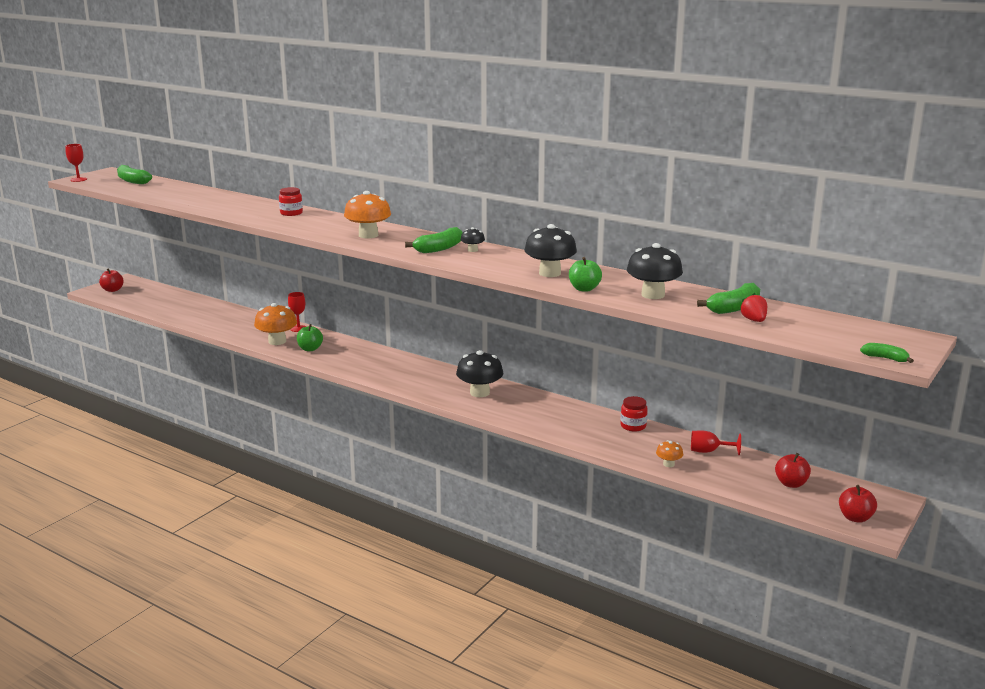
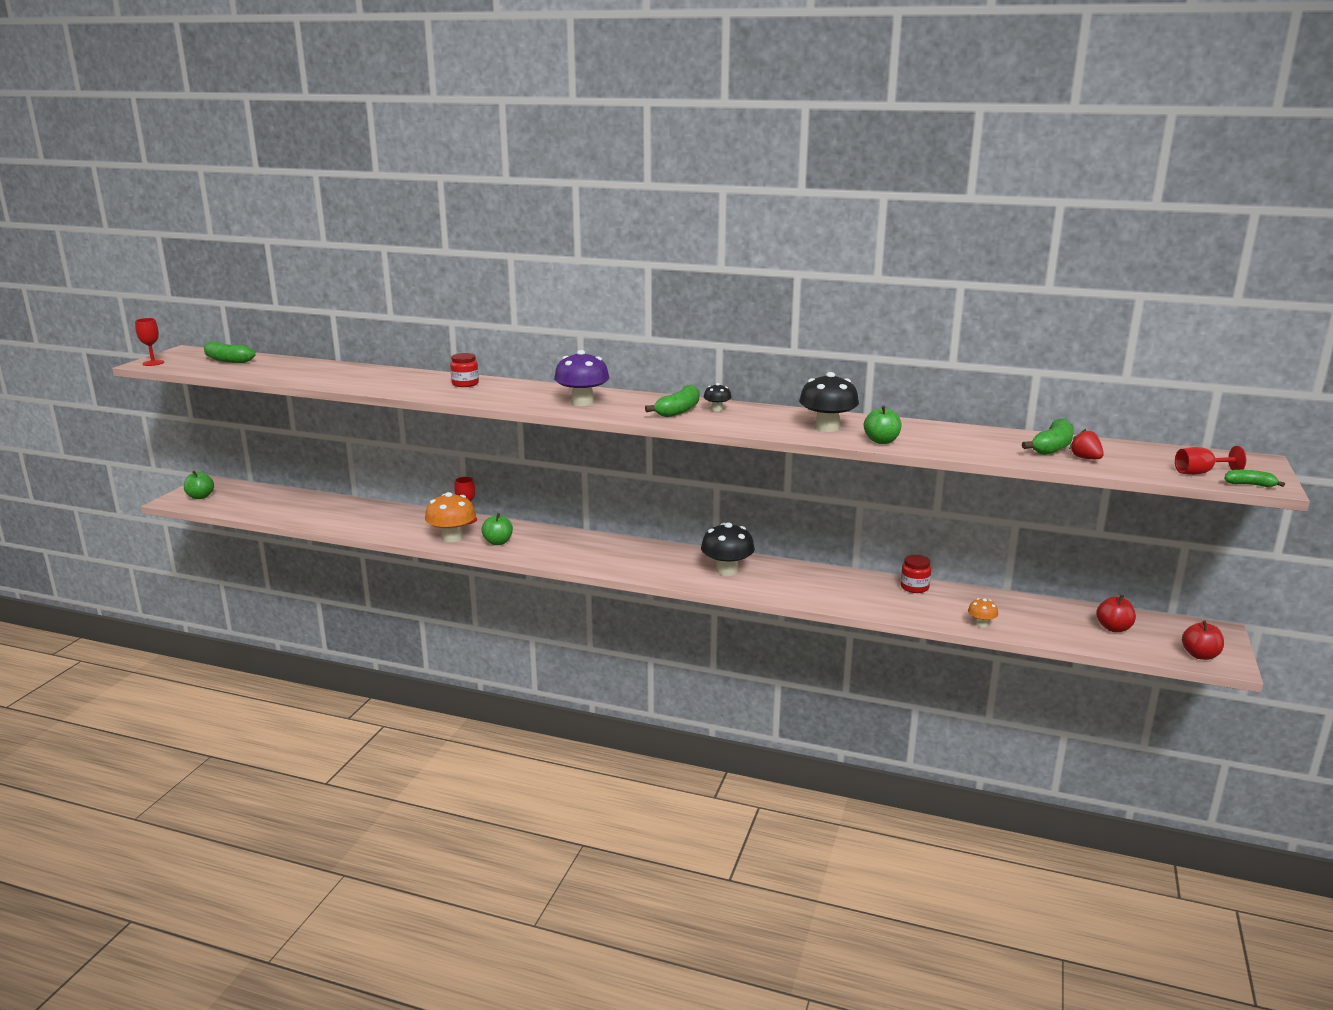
camera: 15 degrees left, 0 degrees up
red apple [99,268,124,292] -> green apple [184,470,214,499]
orange mushroom [344,191,391,239] -> purple mushroom [554,350,609,406]
black mushroom [627,243,683,299] -> none
red goblet [691,430,741,455] -> red goblet moved to [1175,446,1246,475]

